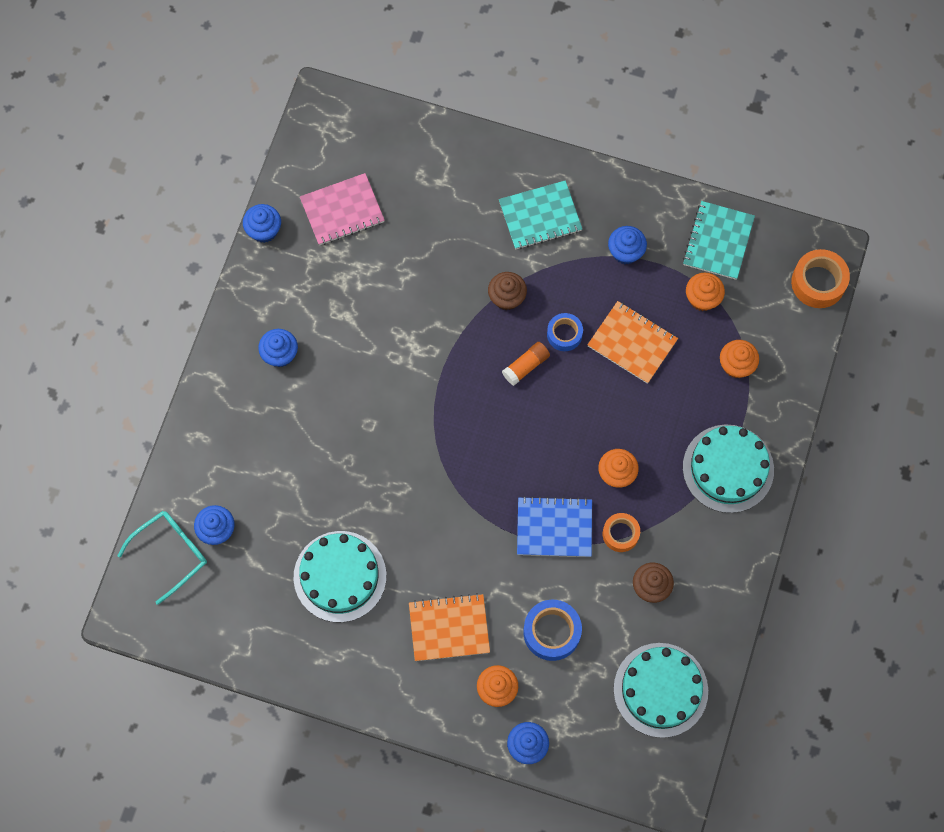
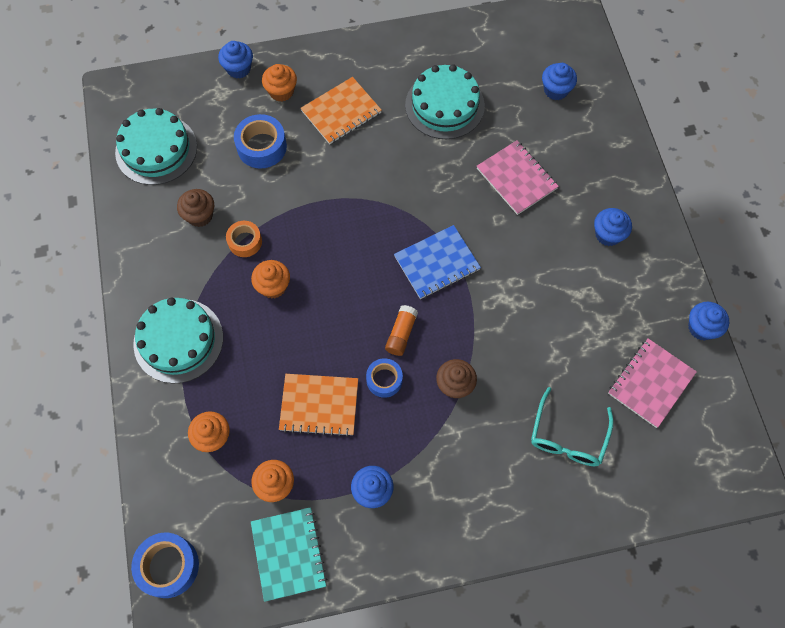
camera: 150 degrees right, 5 degrees down
turquoise glasses [117,511,207,605] -> turquoise glasses moved to [531,387,614,466]
turquoise notebook [499,180,582,249] -> none
blue notebook [517,496,592,557] -> blue notebook moved to [394,225,481,299]
orange tape [791,249,850,308] -> blue tape [131,533,199,598]
none -> pink notebook [477,140,559,215]

